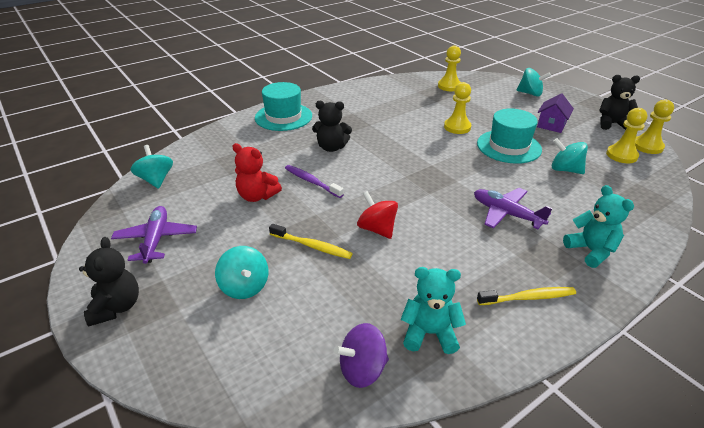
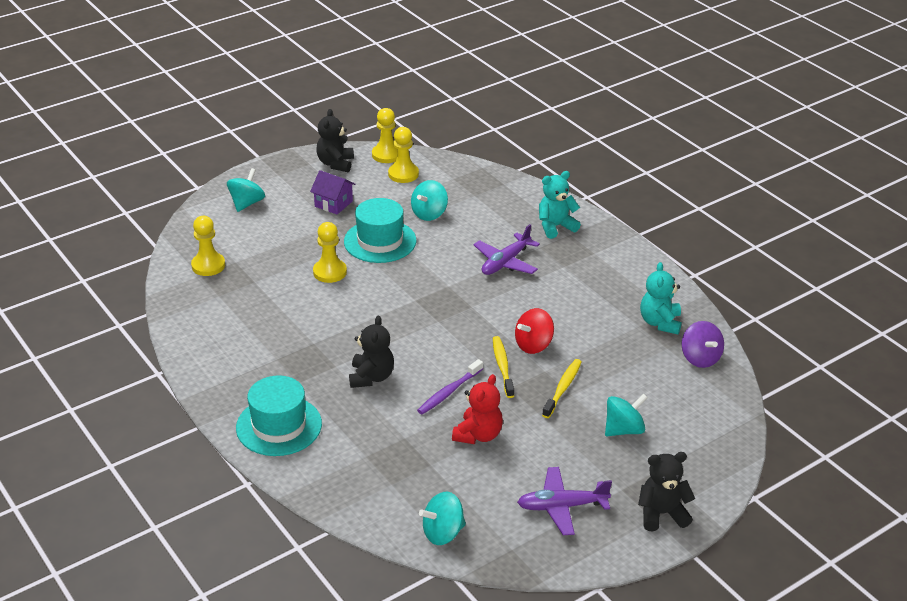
camera: 90 degrees left, 0 degrees up
yellow toothbrush [477,287,576,305] -> yellow toothbrush moved to [493,336,514,398]

